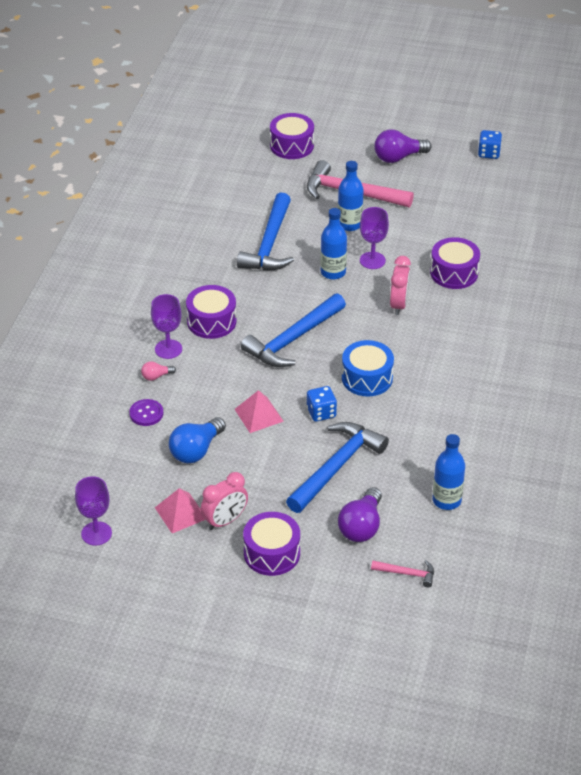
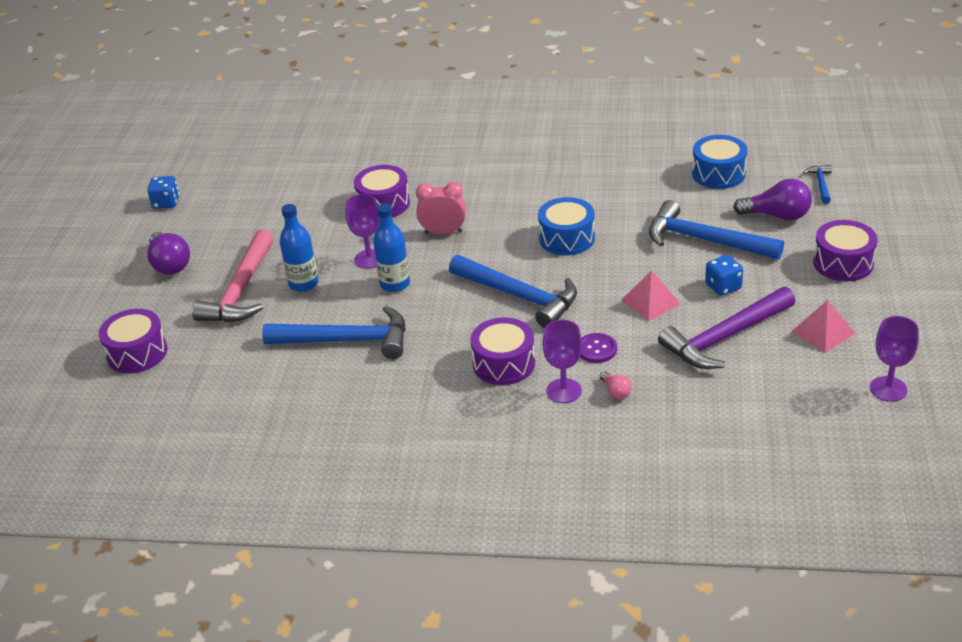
camera: 95 degrees left, 5 degrees down
purple button [129,399,163,426] -> purple button moved to [580,333,617,363]
blue light bulb [169,417,226,463] -> purple hammer [658,287,795,369]
pink clock [201,472,248,530] -> none
blue dice [307,386,337,422] -> blue dice moved to [705,255,743,296]
pink hammer [371,560,434,587] -> blue hammer [803,165,832,204]
blue bottle [432,434,465,510] -> blue drum [692,135,747,189]

